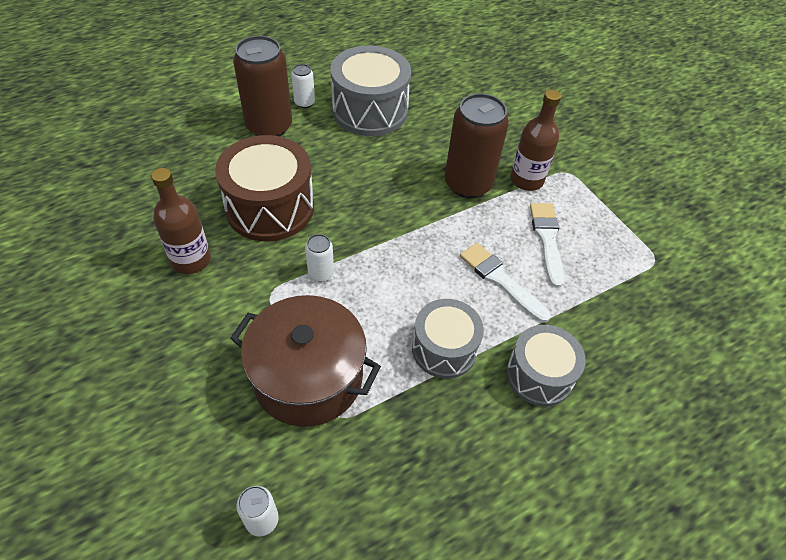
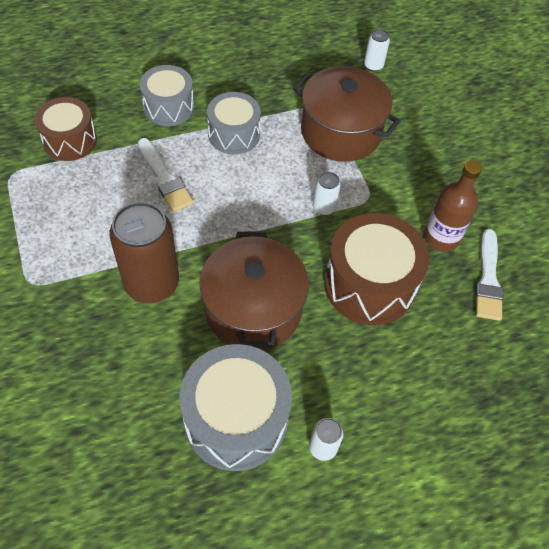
camera: 170 degrees left, 5 degrees up
brown can [233,36,292,136] -> none
brown bottle [510,89,561,191] -> none
white brush [530,203,565,288] -> white brush moved to [475,229,503,321]
none -> brown drum [35,97,97,161]
none -> brown pot [199,231,309,351]

